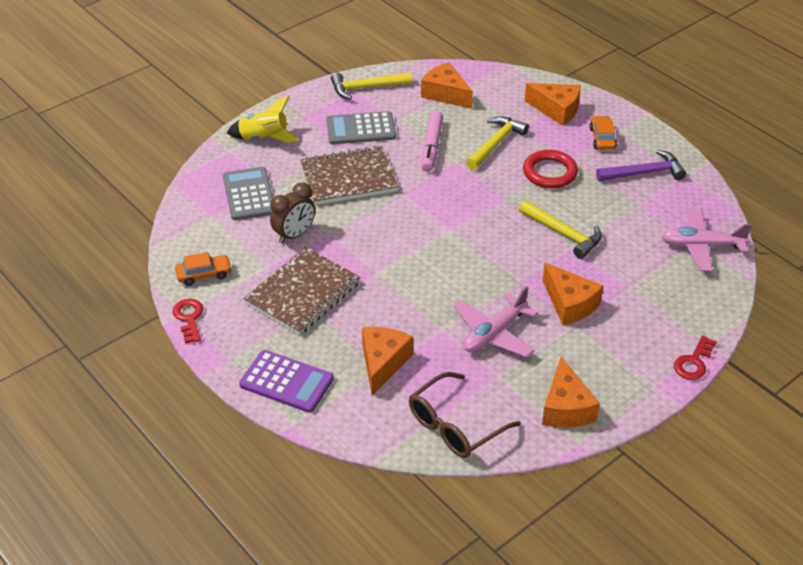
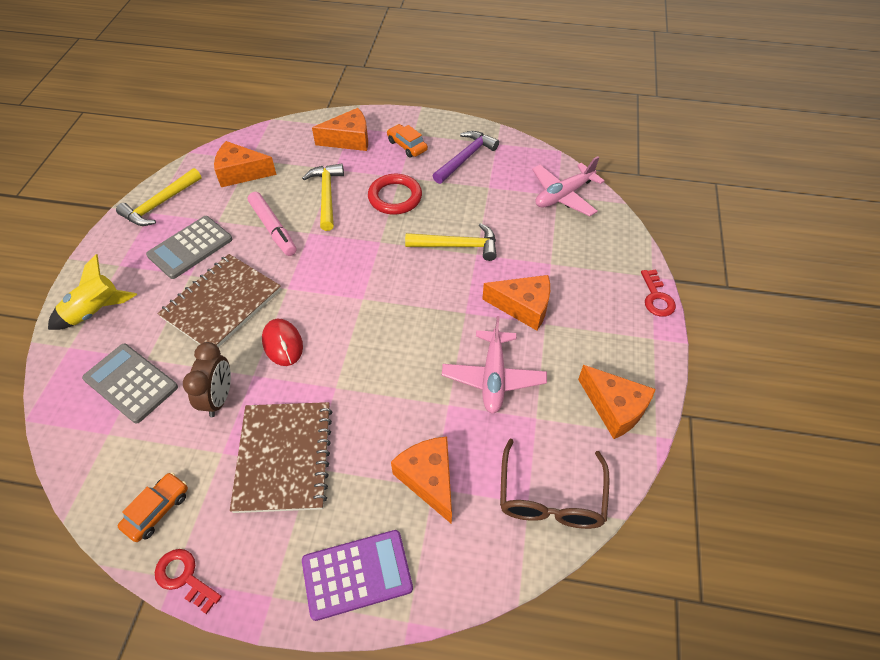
camera: 40 degrees left, 10 degrees up
none -> red mouse [262,319,303,366]

